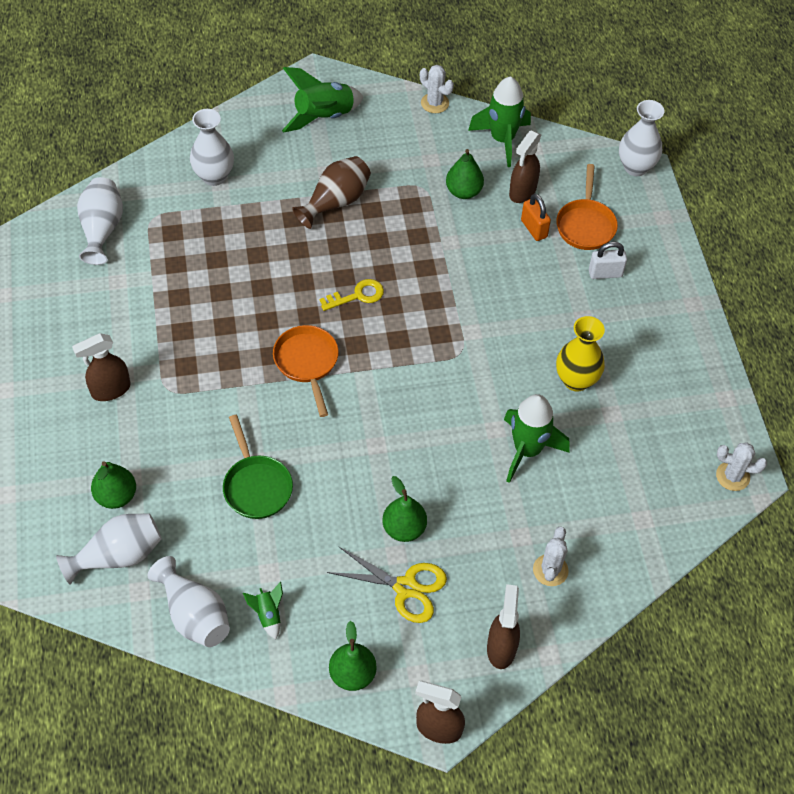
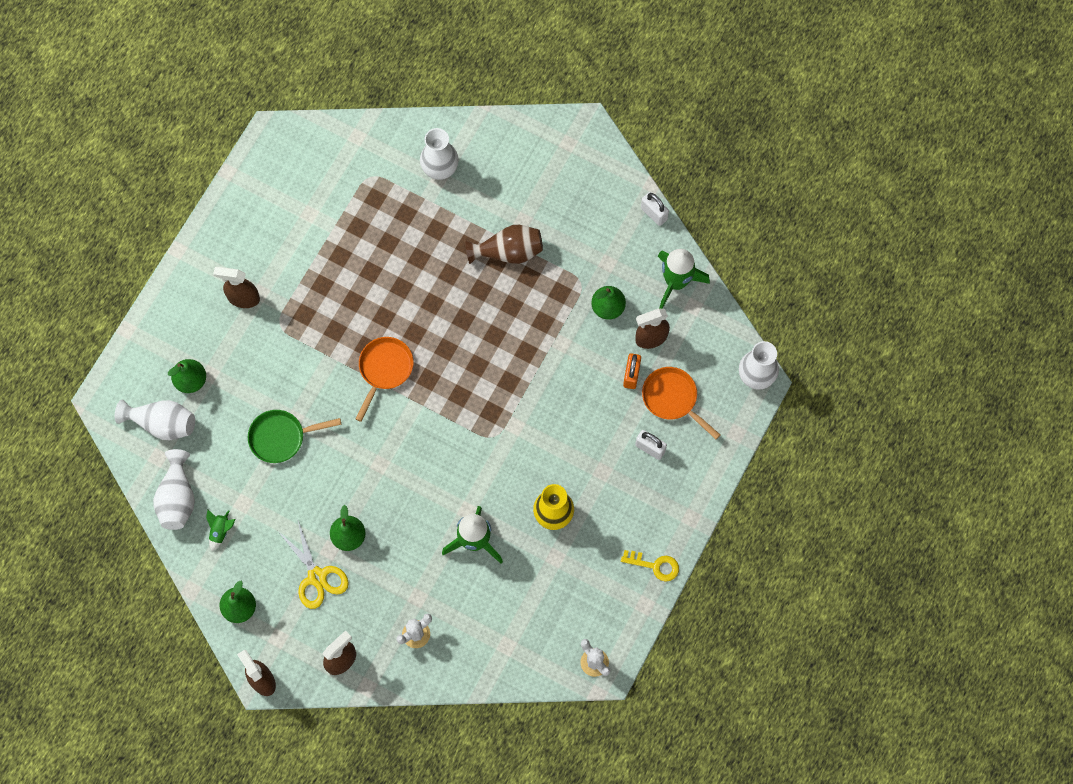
camera: 40 degrees right, 15 degrees up
white vase [77,177,123,265] -> none
green pan [223,415,293,519] -> green pan turned 60 degrees clockwise [248,410,341,463]
green rocket [282,67,364,133] -> none
yellow key [320,279,384,311] -> yellow key moved to [621,550,679,582]
white cactus [420,65,454,113] -> white padlock [641,192,669,226]
orange pan [556,164,618,250] -> orange pan turned 90 degrees clockwise [642,367,720,439]

